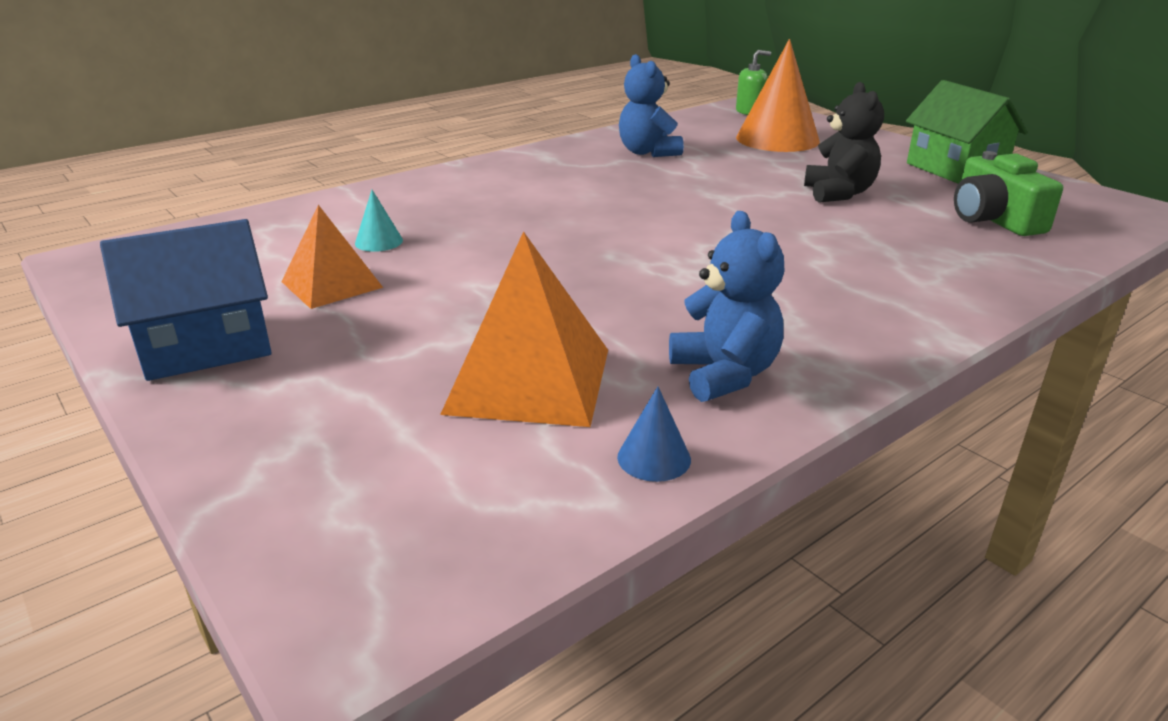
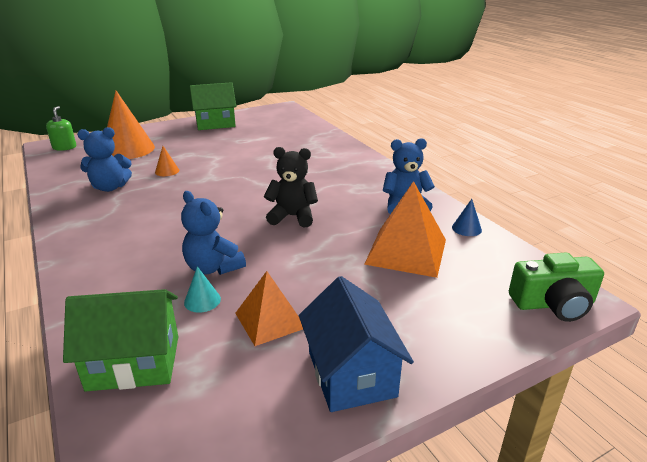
camera: 80 degrees left, 0 degrees up
black teddy bear [804,82,884,203] -> black teddy bear moved to [264,147,318,227]
green camera [954,151,1063,236] -> green camera moved to [509,252,604,322]
none -> green house [63,289,178,391]
none -> orange cone [155,146,179,176]
none -> blue teddy bear [181,191,246,275]

